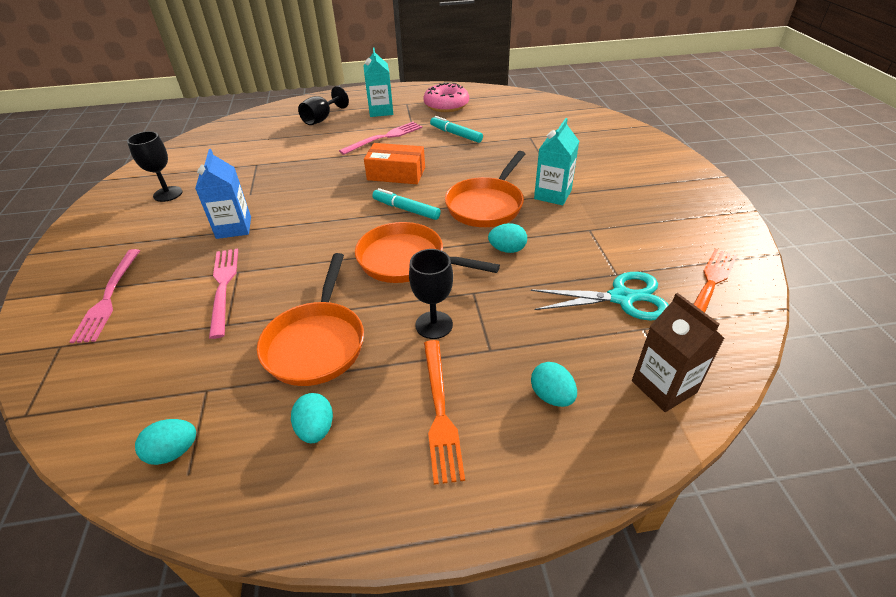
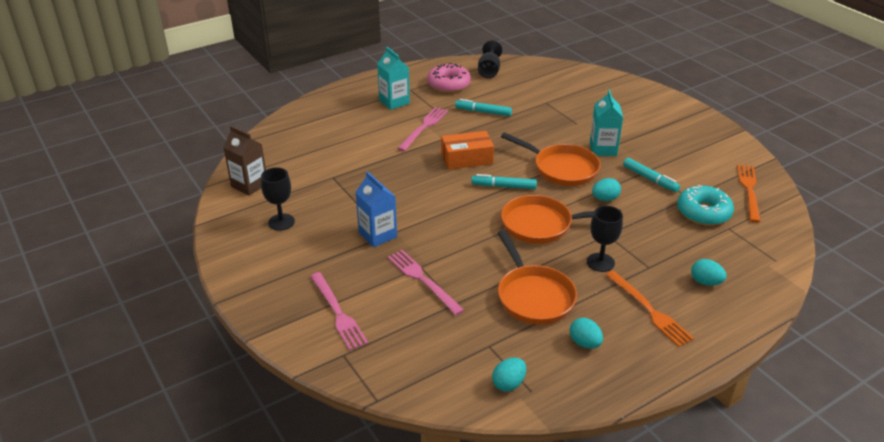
camera: 25 degrees left, 5 degrees down
black goblet [298,86,349,125] -> black goblet moved to [478,40,502,78]
orange pan [445,151,525,227] -> orange pan turned 60 degrees counterclockwise [501,132,601,186]
turquoise scissors [531,272,669,321] -> turquoise donut [677,185,734,226]
brown carton [632,293,725,412] -> brown carton moved to [223,126,266,196]
none -> turquoise marker [623,158,680,192]

